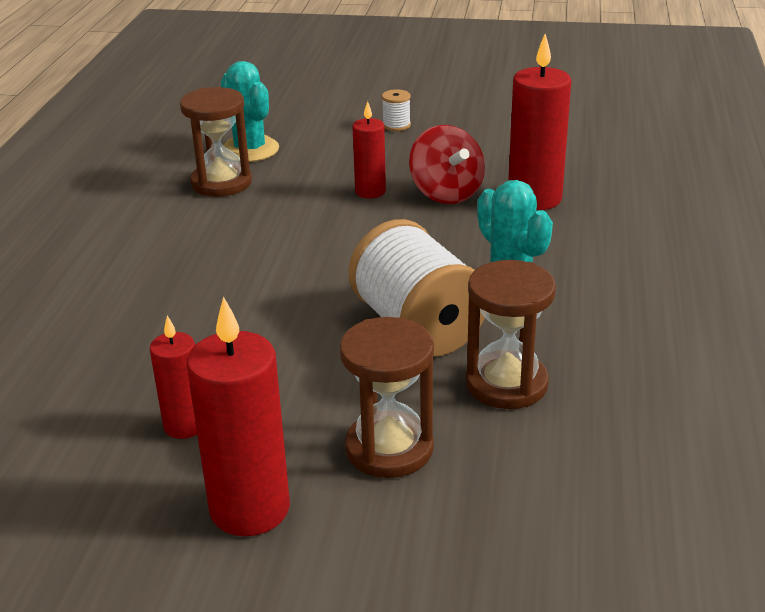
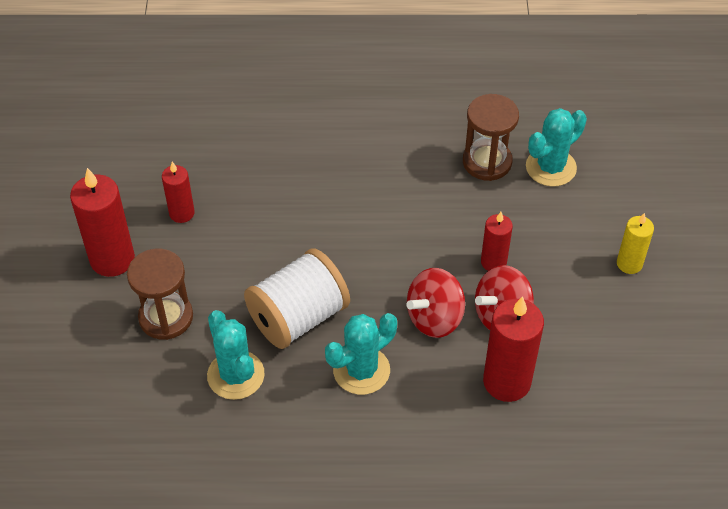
camera: 80 degrees right, 20 degrees up
white spool [382,89,411,131] -> yellow candle [617,213,654,274]
brown hourglass [466,260,556,409] -> turquoise cactus [207,310,265,400]
none -> red spinning top [406,268,465,338]

